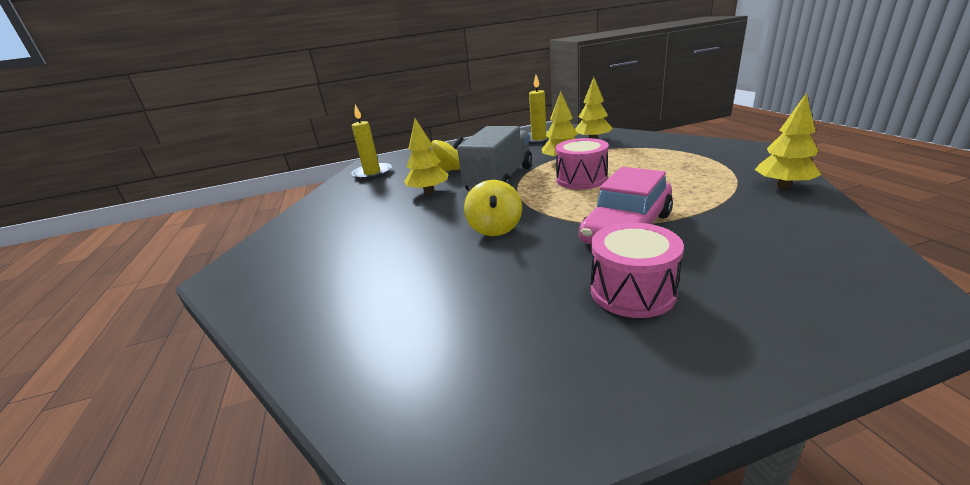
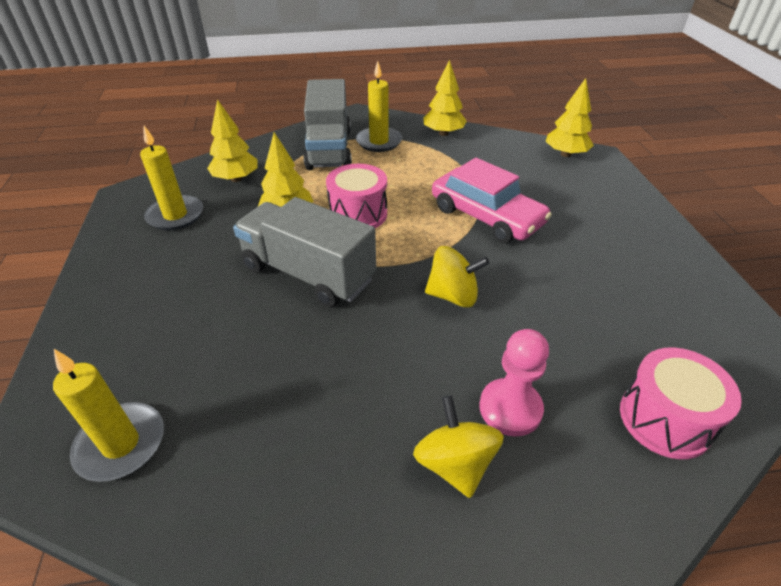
camera: 85 degrees left, 15 degrees up
yellow tree [404,118,449,194] -> yellow tree moved to [545,78,594,157]
yellow spinning top [432,136,464,172] -> yellow spinning top moved to [413,396,504,498]
pink drum [591,222,684,318] -> pink drum moved to [620,348,742,459]
none -> grey truck [304,79,352,170]
none -> yellow candle [356,61,402,152]
none -> pink pawn [479,329,549,436]

